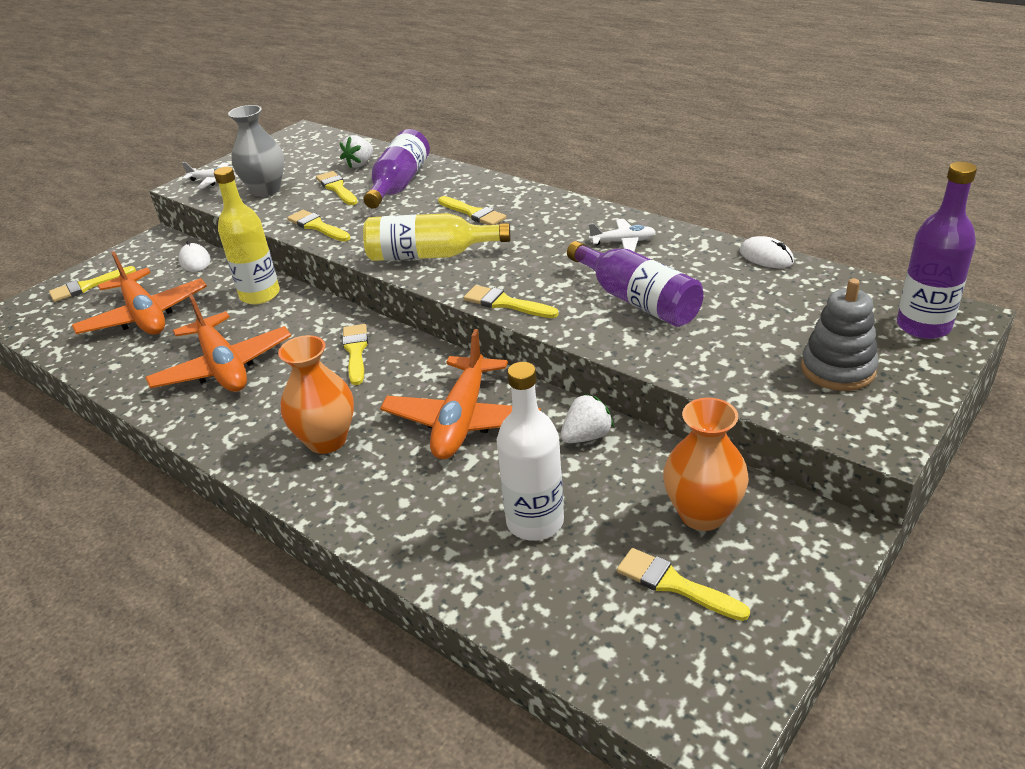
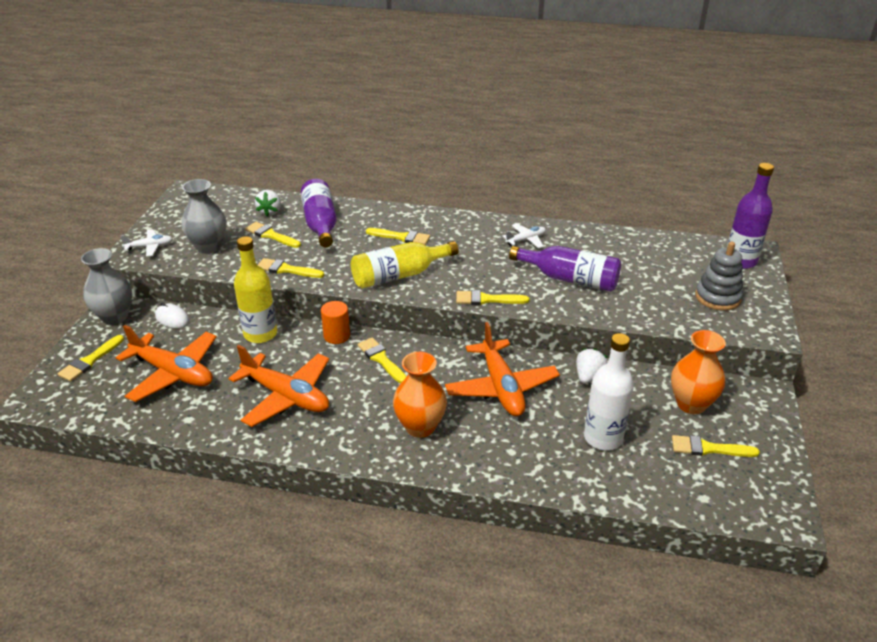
camera: 30 degrees left, 0 degrees up
white mouse [740,236,794,268] -> none
none -> grey vase [81,248,132,325]
none -> orange cylinder [321,301,350,344]

